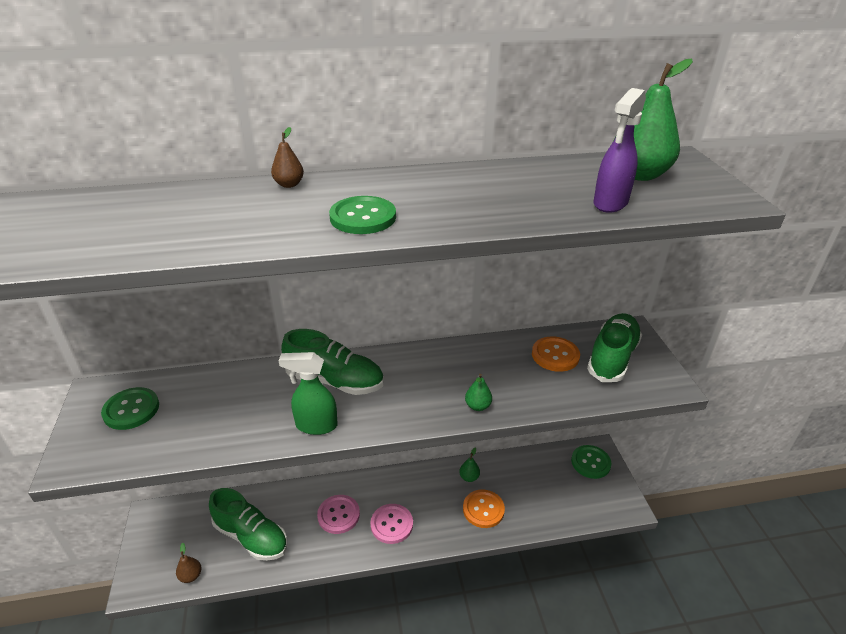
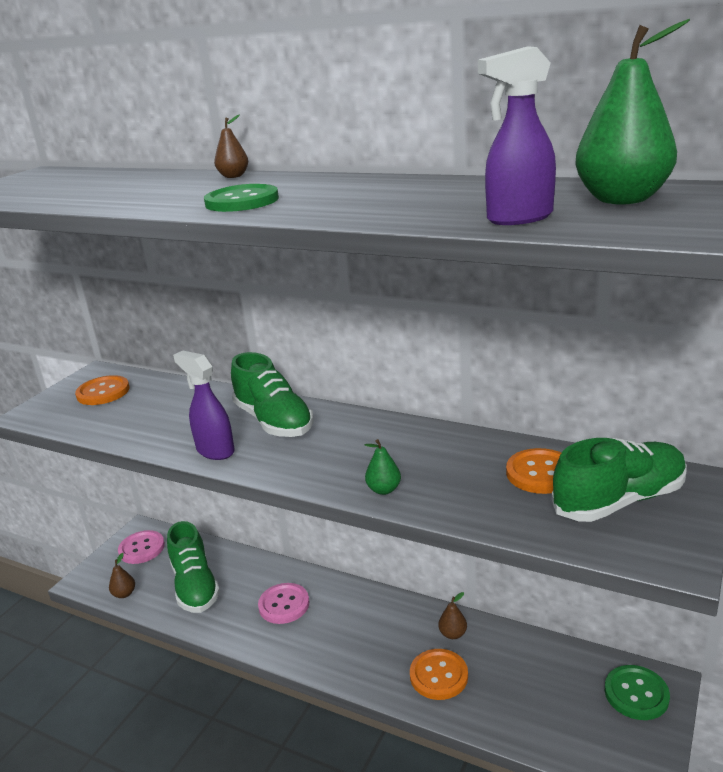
camera: 40 degrees right, 10 degrees down
green button [101,387,159,430] -> orange button [75,375,130,405]
green spray bottle [279,352,337,435] -> purple spray bottle [173,351,235,460]
pink button [370,504,413,544] -> pink button moved to [118,530,165,564]
green pear [459,447,480,482] -> brown pear [438,592,467,639]

